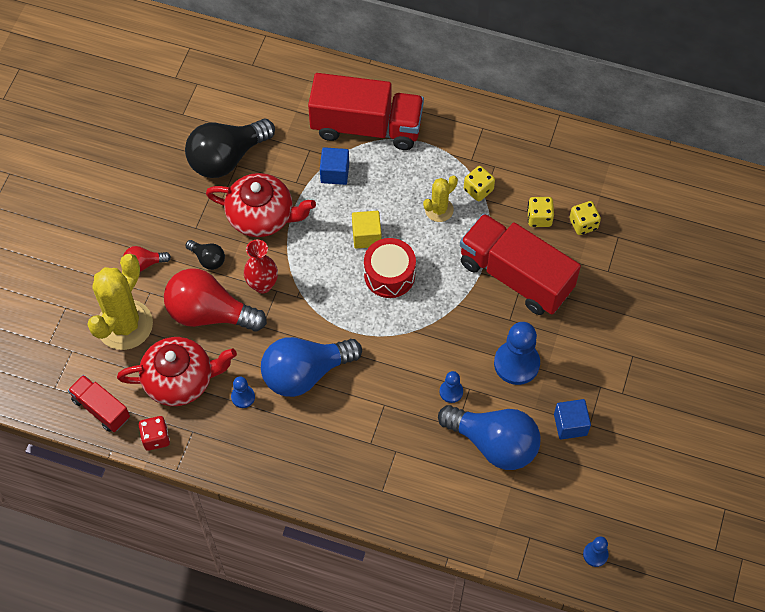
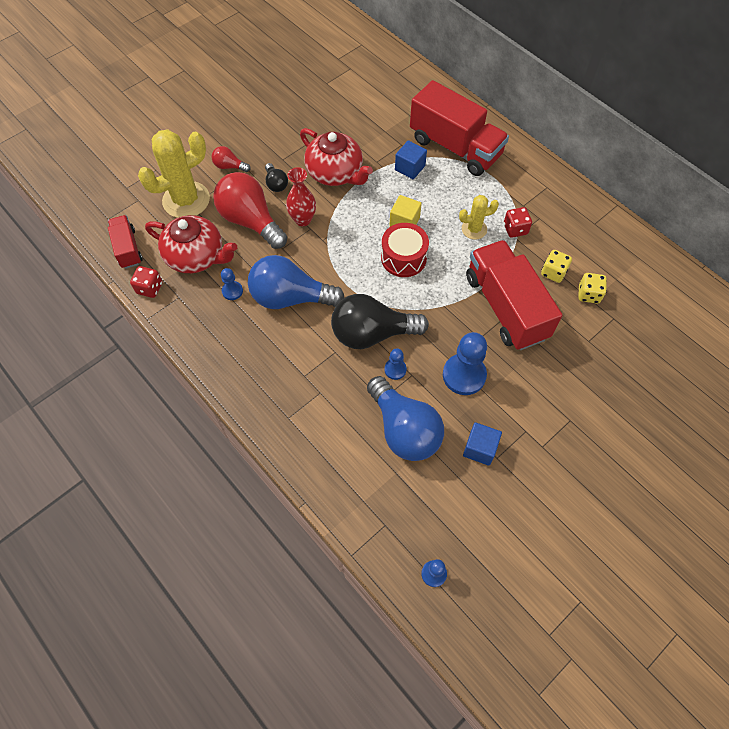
camera: 30 degrees right, 0 degrees up
black light bulb [185,119,275,178] -> black light bulb moved to [331,294,429,349]
yellow dice [464,166,495,201] -> red dice [504,207,532,238]

